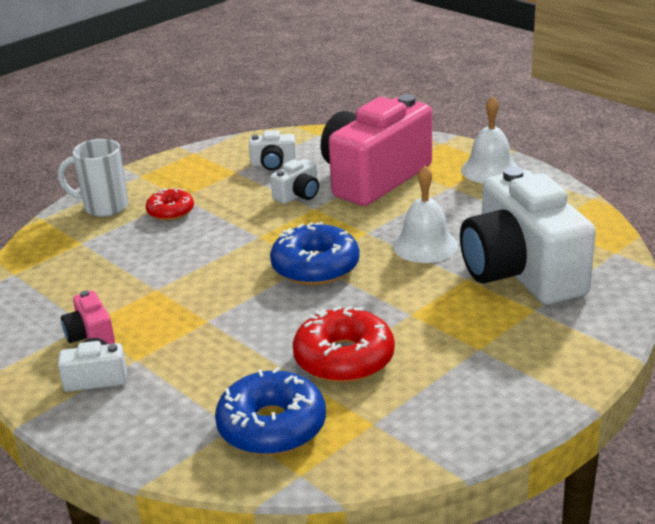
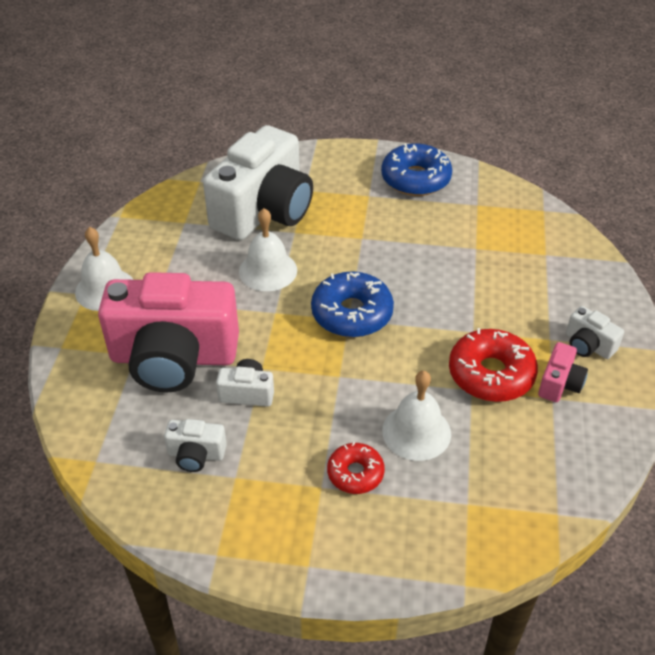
camera: 130 degrees left, 15 degrees up
white mug [58,139,129,217] -> none
blue donut [215,367,326,455] -> blue donut moved to [381,143,452,196]
white camera [249,130,296,171] -> white camera turned 135 degrees clockwise [164,419,227,472]
red donut [293,306,395,383] -> red donut moved to [449,328,538,402]
none -> white bell [382,371,451,461]

